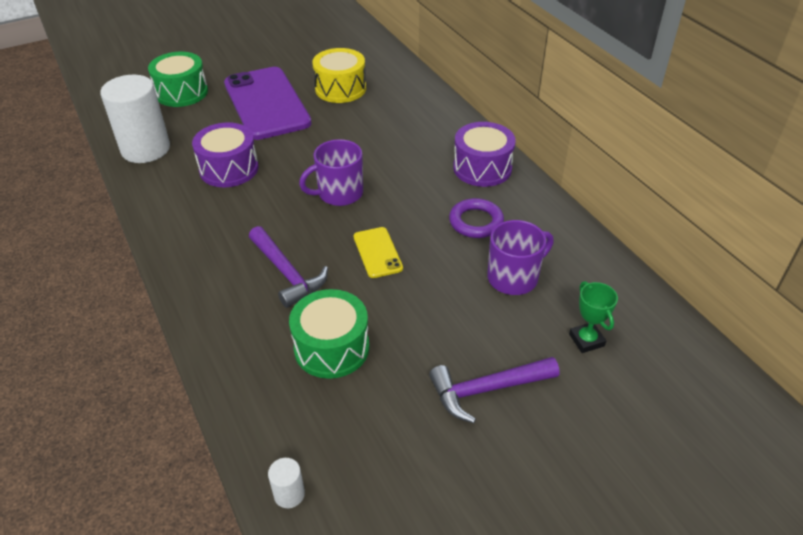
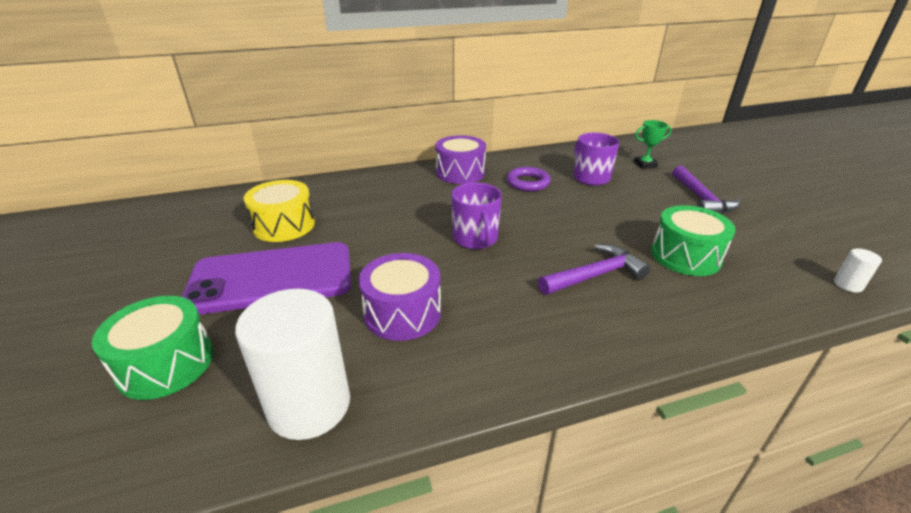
camera: 80 degrees left, 10 degrees down
yellow phone [354,227,403,278] -> none

